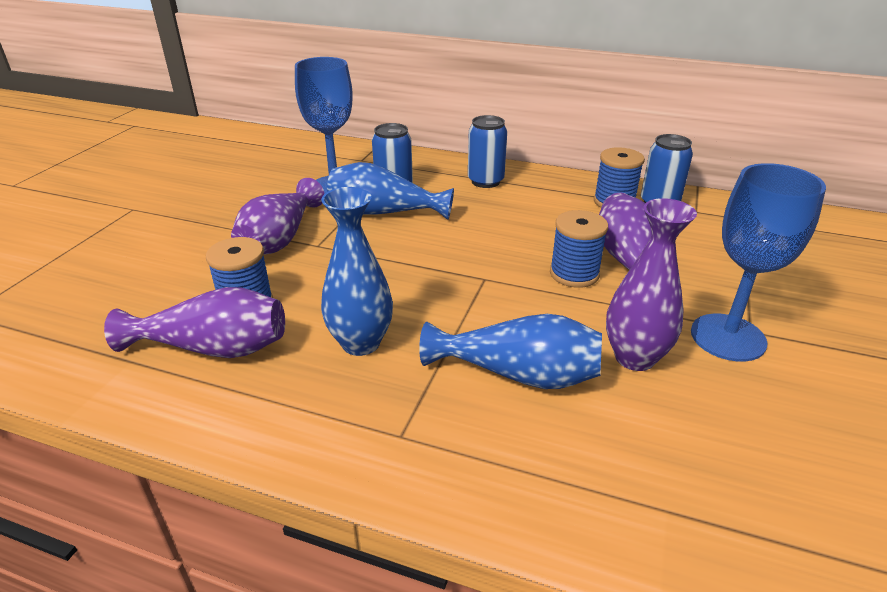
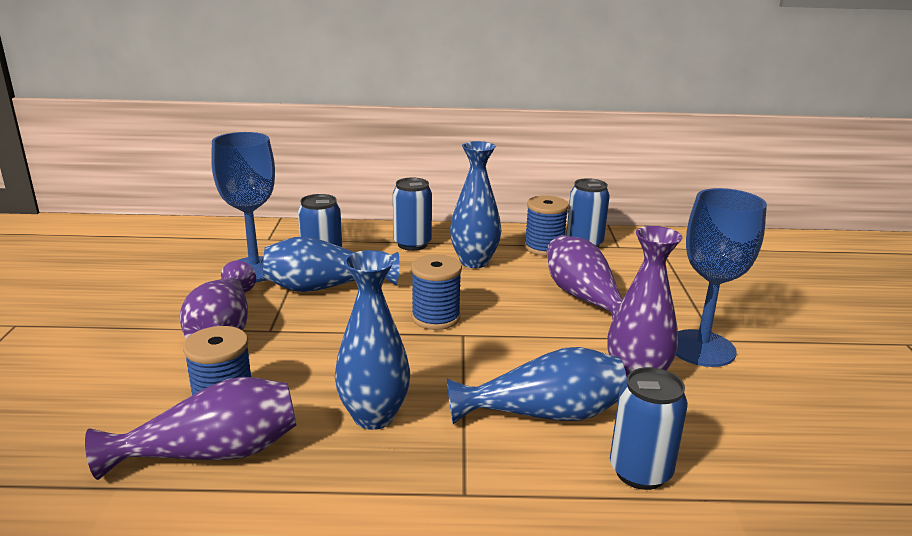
camera: 20 degrees left, 10 degrees down
blue spool [550,210,608,288] -> blue spool moved to [411,254,462,330]
none -> blue vase [450,141,502,268]
none -> blue can [610,367,688,490]

